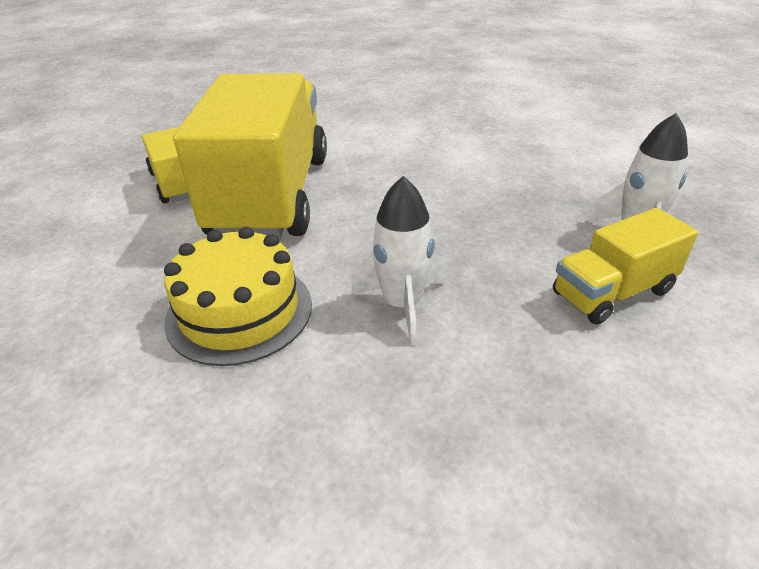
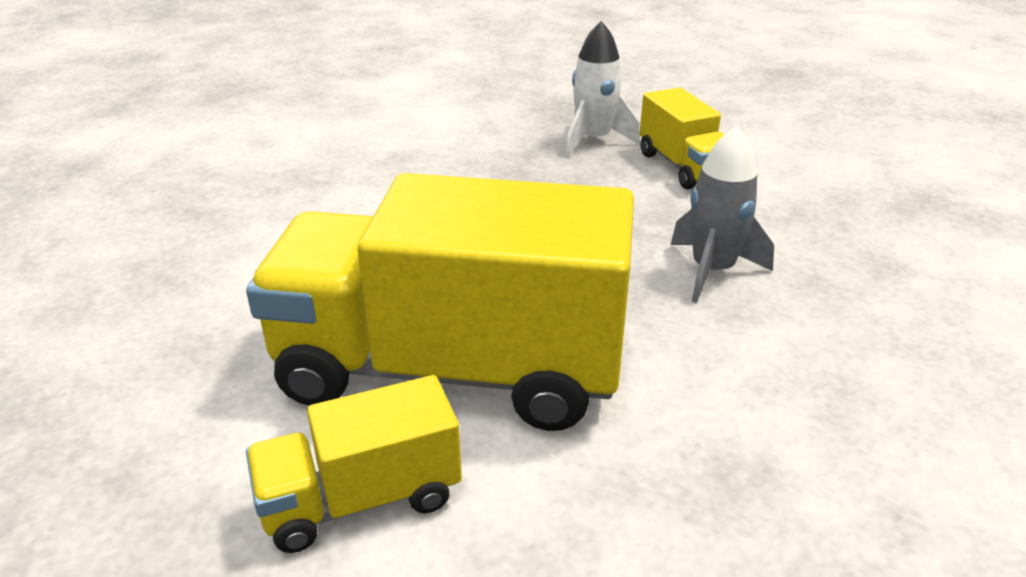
camera: 85 degrees left, 5 degrees down
yellow cake [164,227,312,366] -> none
white rocket [351,176,444,345] -> grey rocket [671,126,774,303]

